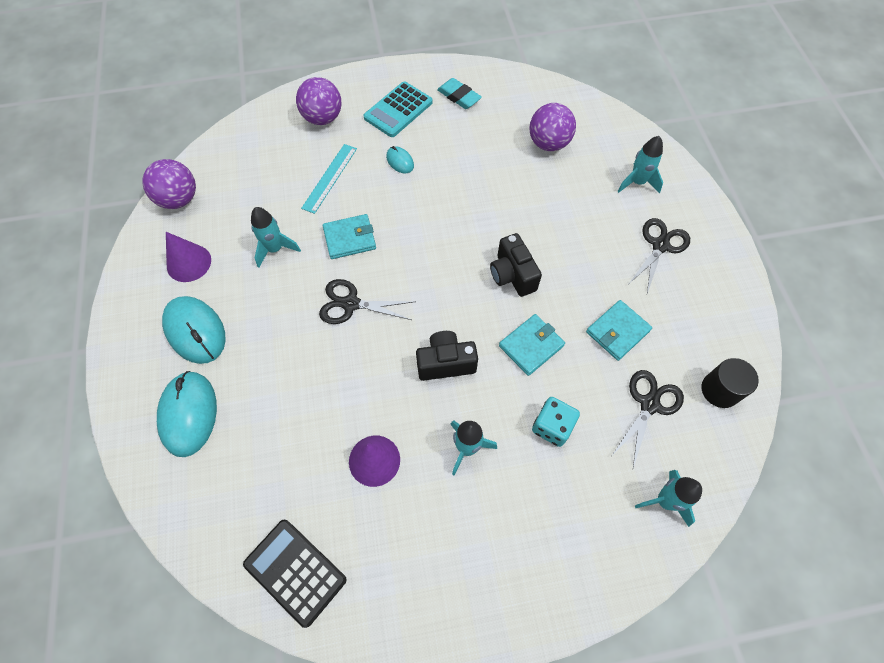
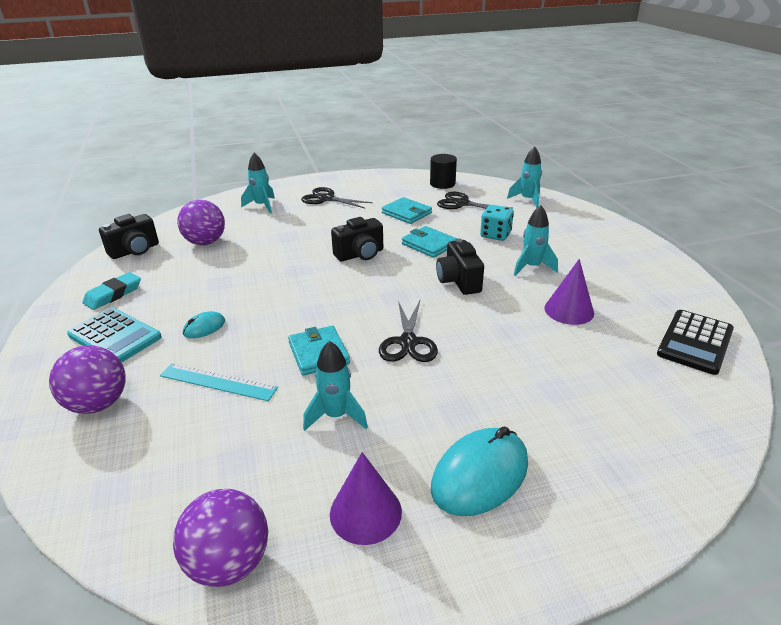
camera: 95 degrees left, 30 degrees down
turquoise mouse [157,371,217,457] -> none
none -> black camera [99,214,159,259]

